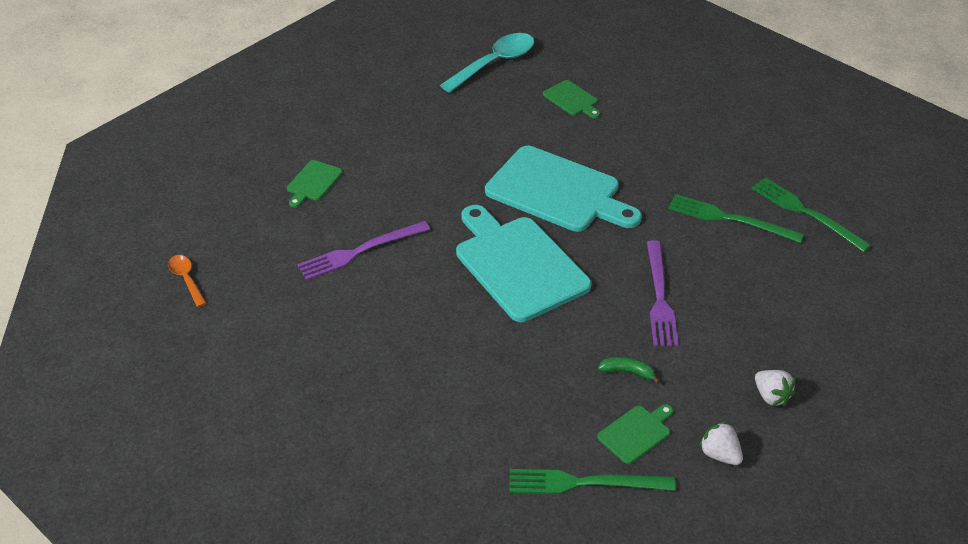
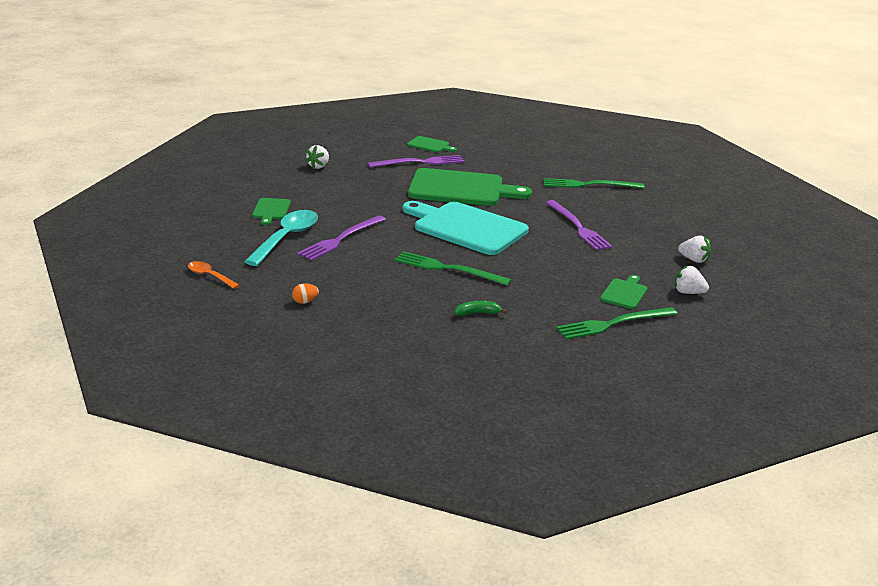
camera: 25 degrees left, 15 degrees down
turquoise spoon [440,33,534,93] -> turquoise spoon moved to [244,210,318,266]
turquoise cutting board [485,146,642,232] -> green cutting board [408,168,532,206]
green banana [598,357,660,384] -> green banana moved to [455,301,508,316]
green fork [751,177,872,252] -> green fork moved to [395,251,512,286]
none -> orange egg [292,283,319,304]
none -> white strawberry [305,145,329,169]
none -> purple fork [368,155,465,168]

